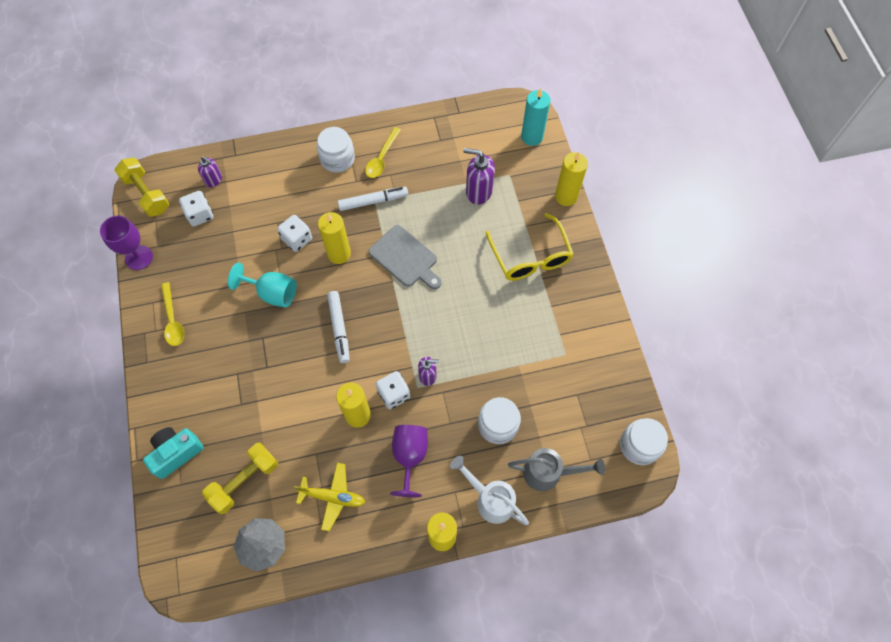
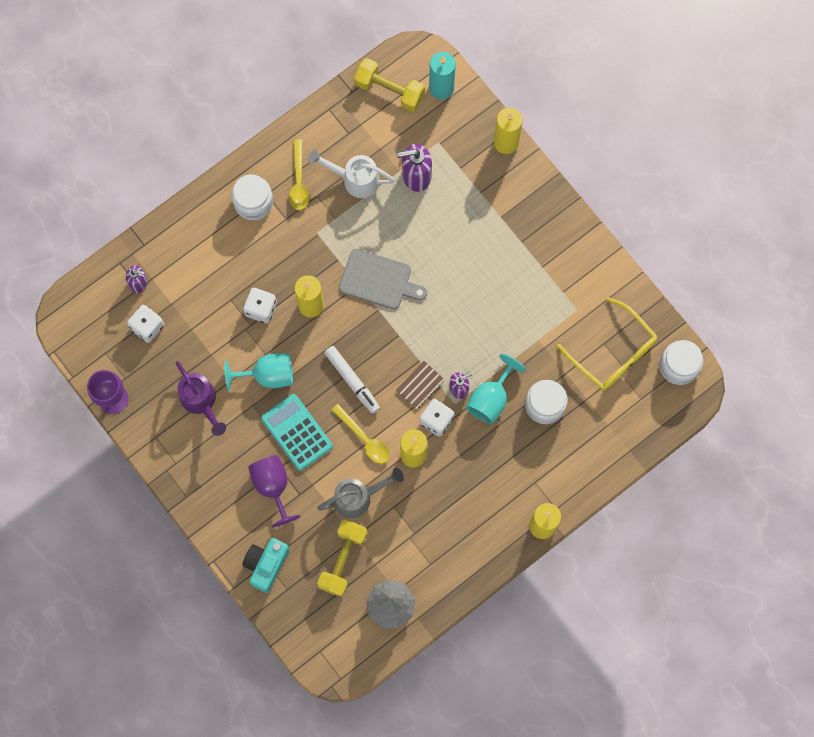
camera: 25 degrees left, 10 degrees up
yellow dumbbell [114,158,170,217] -> yellow dumbbell moved to [354,58,425,112]
yellow spoon [161,282,184,346] -> yellow spoon moved to [332,404,390,464]
yellow plane [294,463,365,531] -> none
white marker [338,187,408,211] -> none
purple goblet [390,425,428,497] -> purple goblet moved to [248,455,301,528]
white watering can [450,456,529,525] -> white watering can moved to [308,149,395,198]
yellow glasses [486,213,574,281] -> yellow glasses moved to [557,297,657,391]
grey watering can [508,448,605,491] -> grey watering can moved to [317,468,404,518]
none -> purple watering can [176,361,226,436]
none -> turquoise calculator [261,394,333,471]
none -> brown notebook [396,361,445,409]
none -> turquoise goblet [466,354,526,424]

